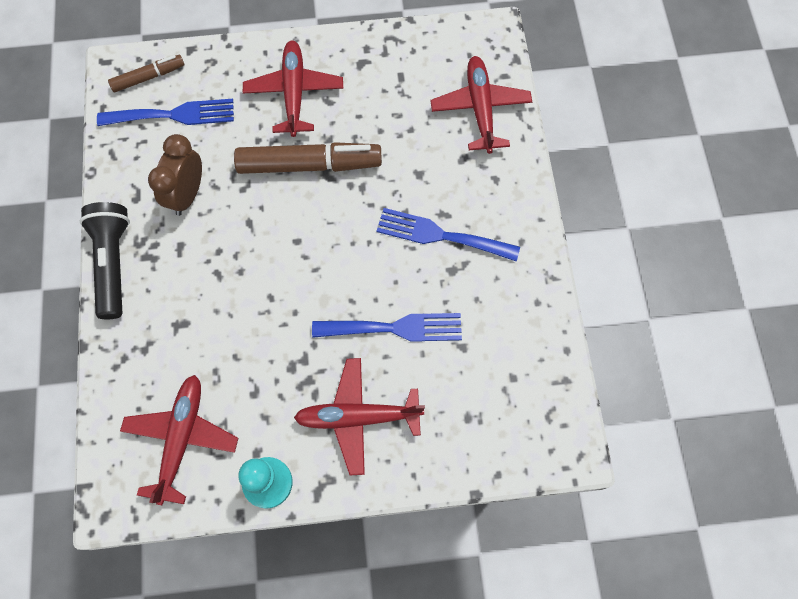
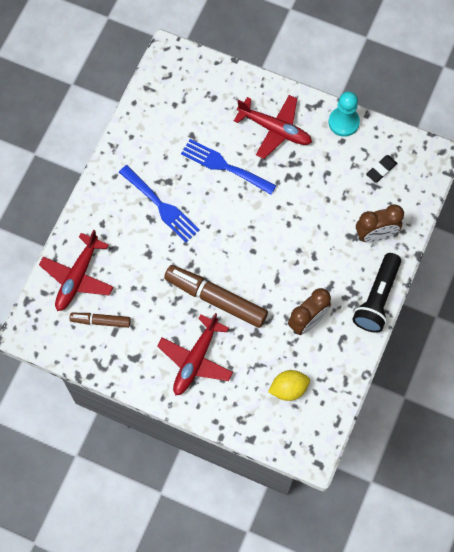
camera: 150 degrees left, 0 degrees up
blue fork [97,99,234,126] -> yellow lemon [268,370,310,401]
brown marker [108,55,184,92] -> brown marker moved to [69,313,131,328]
red plane [120,375,238,505] -> black eraser [366,155,397,183]
none -> brown clock [356,204,404,242]

